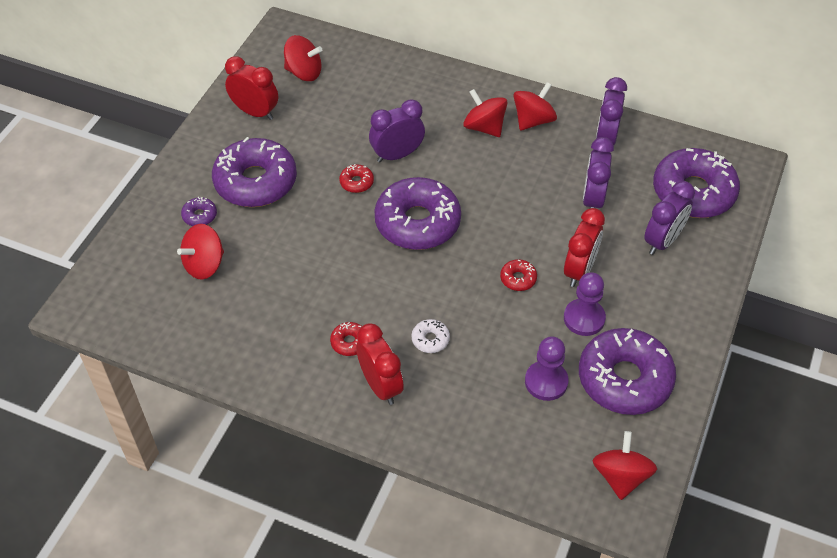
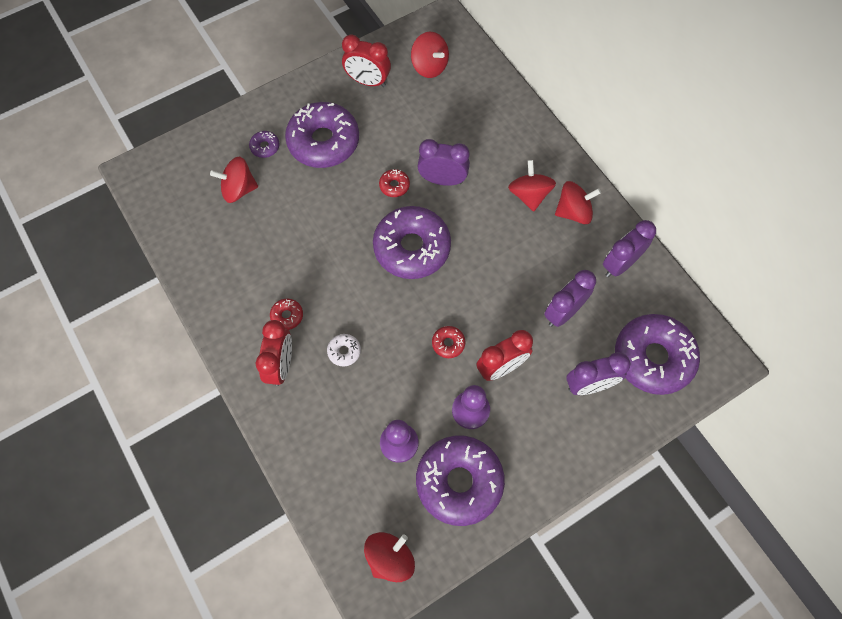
camera: 35 degrees right, 15 degrees up
red clock [225,56,278,120] -> red clock turned 135 degrees clockwise [342,35,391,87]

